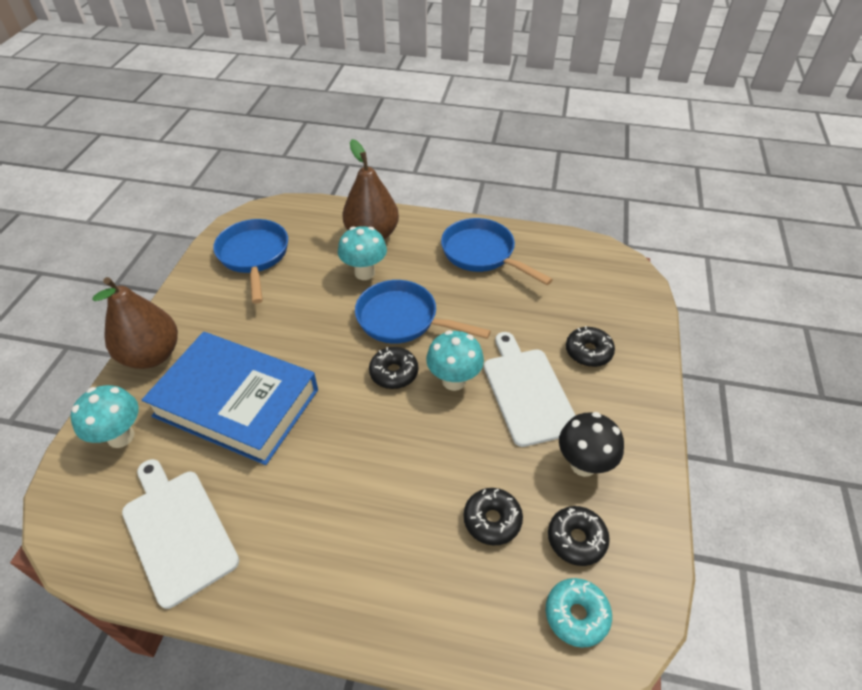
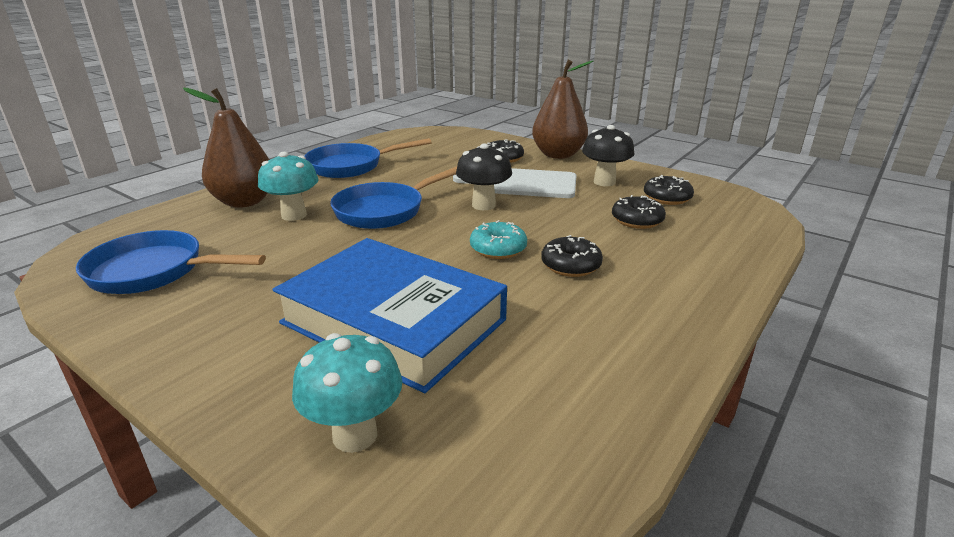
camera: 65 degrees left, 20 degrees down
brown pear [92,277,178,369] -> brown pear moved to [532,60,593,159]
white cutting board [122,459,239,609] -> none
blue book [142,332,318,465] -> blue book turned 75 degrees clockwise [272,238,507,393]
black donut [369,347,418,389] -> black donut moved to [541,235,603,277]
turquoise mushroom [426,330,484,391] -> black mushroom [456,143,512,210]
turquoise donut [546,578,612,648] -> turquoise donut moved to [470,220,527,259]

